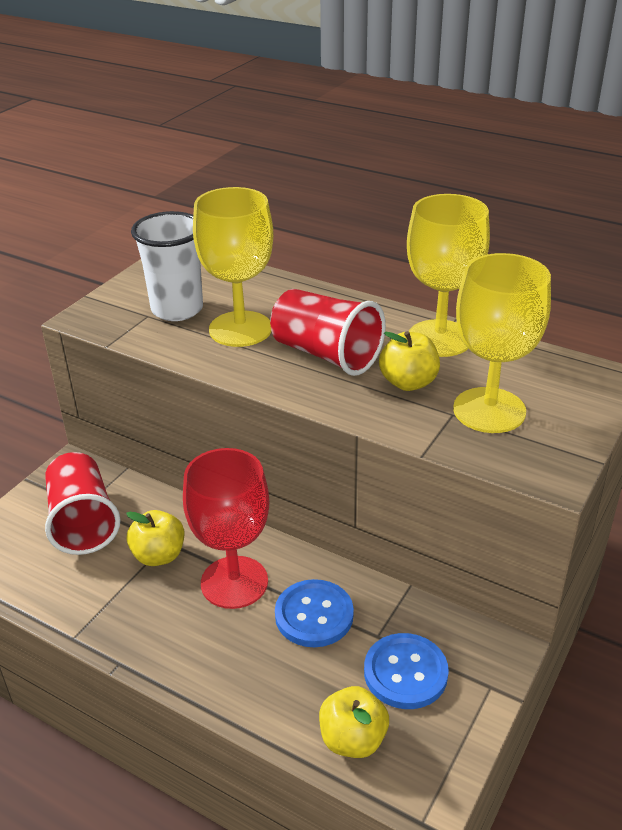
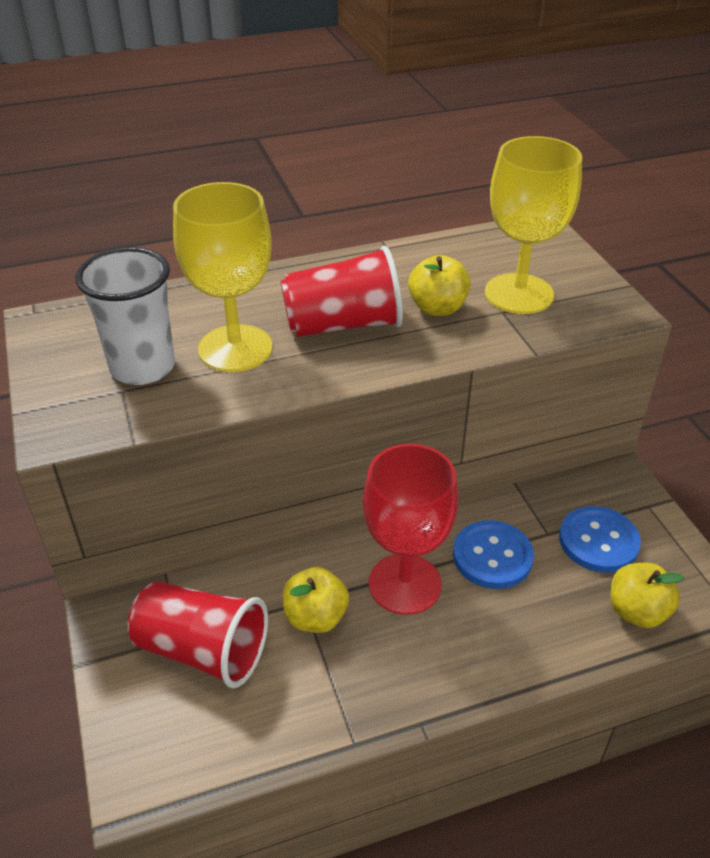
camera: 50 degrees left, 5 degrees up
yellow goblet [407,194,490,357] -> none

